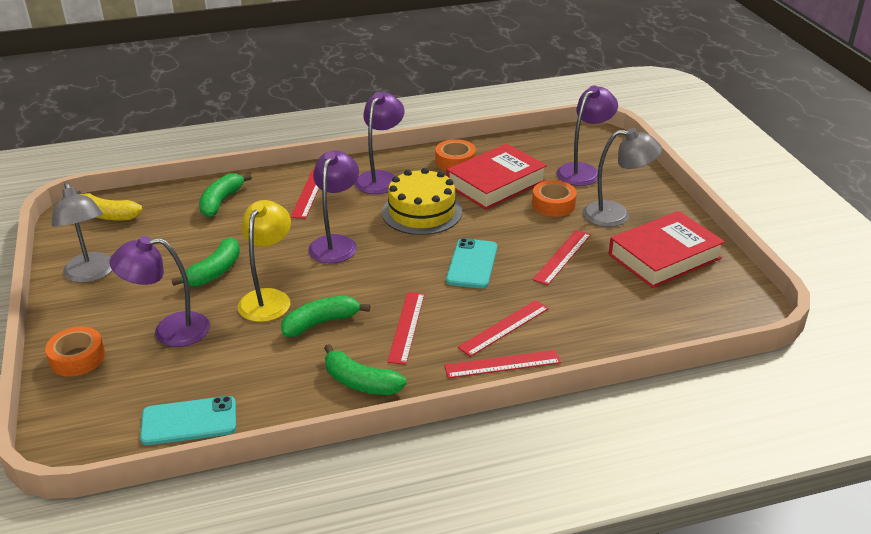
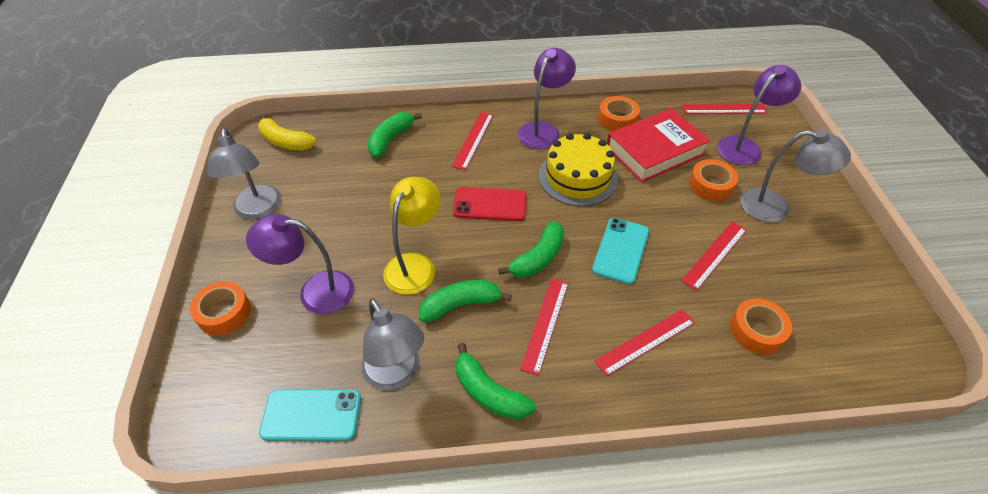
camera: 10 degrees right, 15 degrees up
green banana [172,237,240,286] -> green banana moved to [498,221,564,277]
purple lamp [308,150,359,264] -> red phone [453,187,526,221]
red ruler [444,350,561,378] -> red ruler moved to [682,104,767,114]
red book [609,211,725,288] -> none
none -> grey lamp [361,298,424,390]
none -> orange tape [730,298,792,354]

